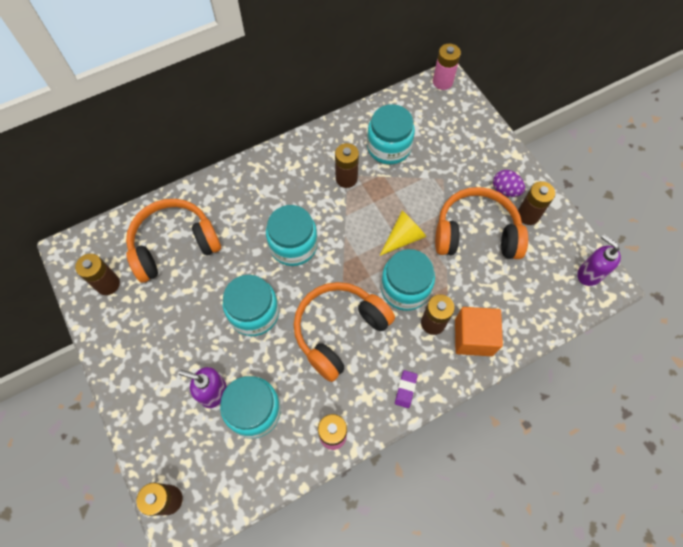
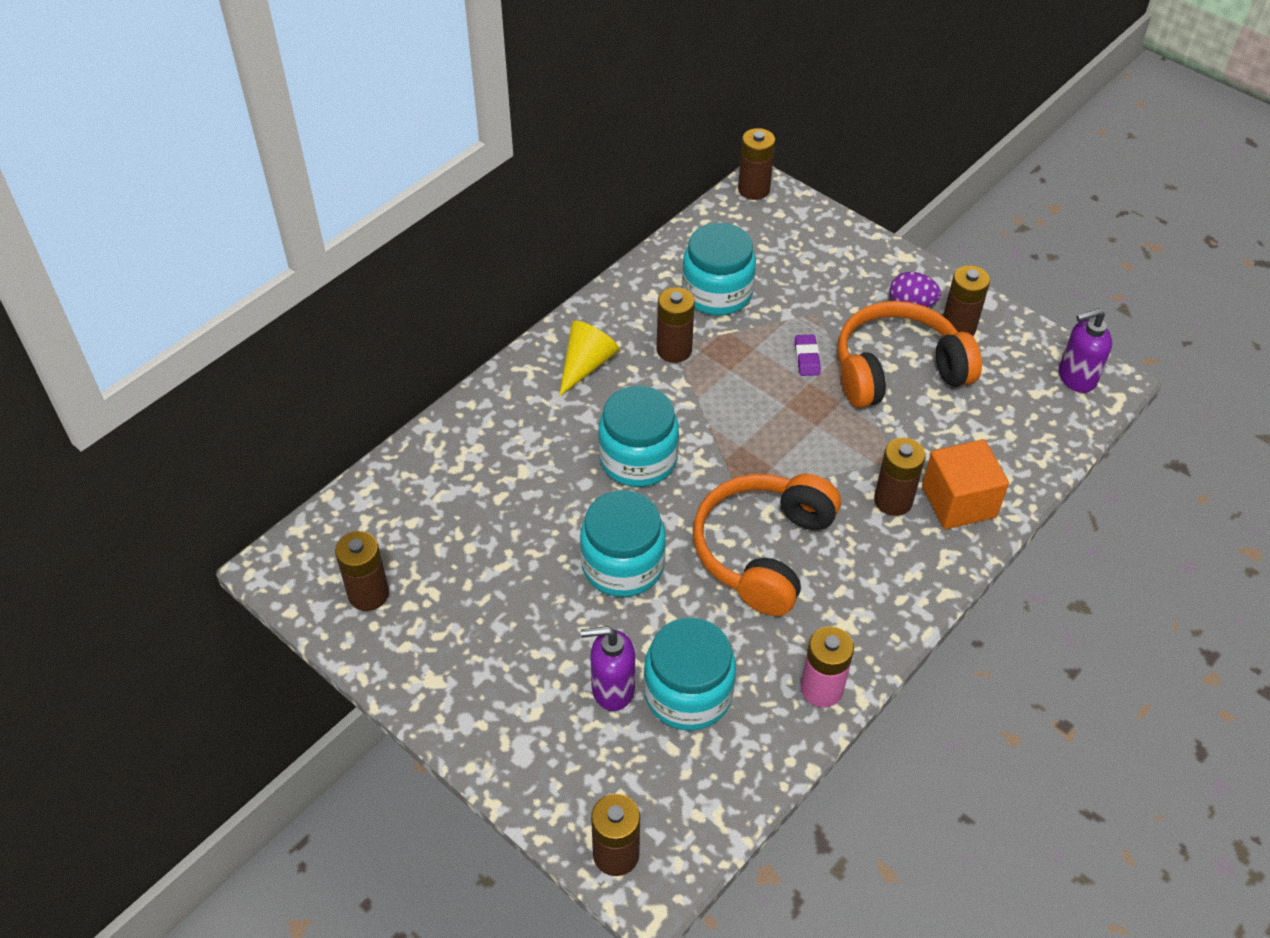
camera: 20 degrees left, 15 degrees down
orange headphones [126,199,221,283] -> none
yellow cone [380,211,427,256] -> yellow cone moved to [559,321,619,397]
turquoise jar [381,249,435,311] -> none
purple eraser [395,370,418,408] -> purple eraser moved to [795,335,821,376]
pink battery [433,44,461,90] -> brown battery [738,128,775,200]
purple soap dispenser [577,235,621,286] -> purple soap dispenser turned 45 degrees counterclockwise [1059,309,1112,393]

